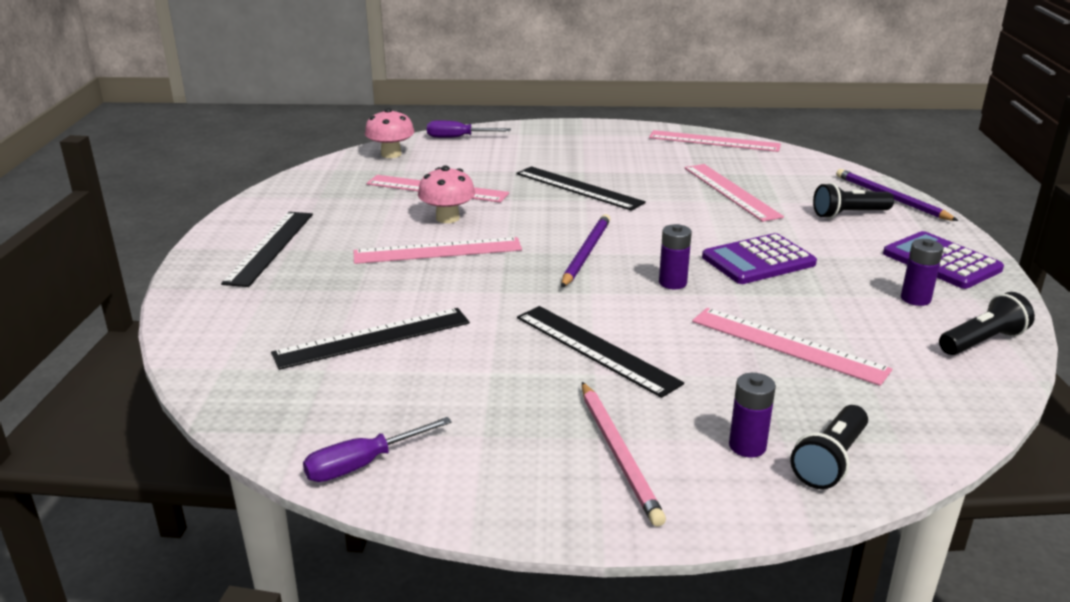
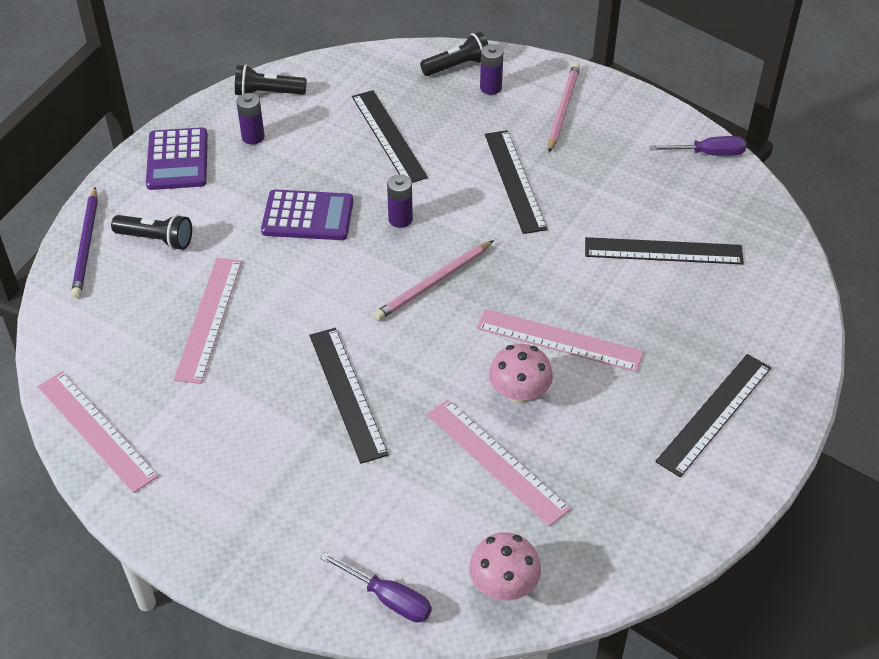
camera: 150 degrees left, 20 degrees up
purple pencil [561,214,610,288] -> pink pencil [374,240,494,320]
pink ruler [692,308,892,386] -> black ruler [352,90,428,183]

